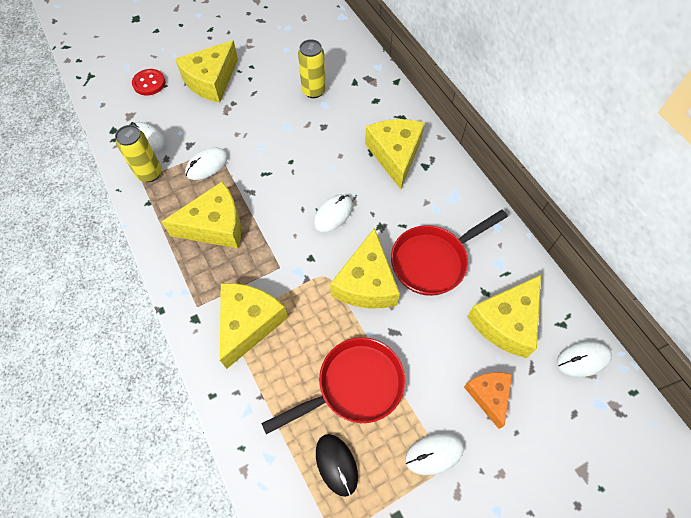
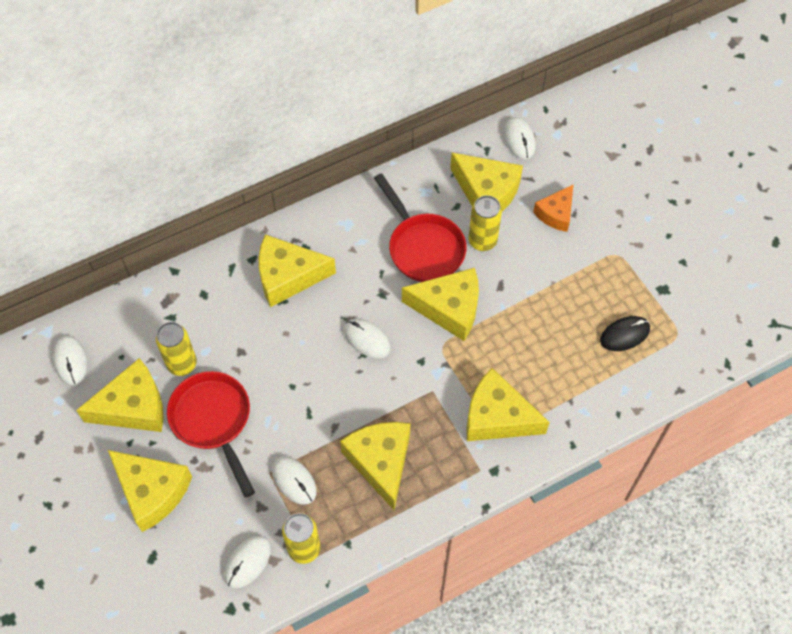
camera: 90 degrees left, 0 degrees up
red button [132,69,165,96] -> none
red pan [261,337,405,434] -> red pan moved to [167,371,255,497]
white mouse [405,433,464,475] -> white mouse moved to [53,336,87,385]
orange cheese [464,372,512,429] -> orange cheese turned 45 degrees counterclockwise [533,185,573,232]
none -> yellow cheese [76,358,164,432]
none -> yellow can [468,195,502,251]

